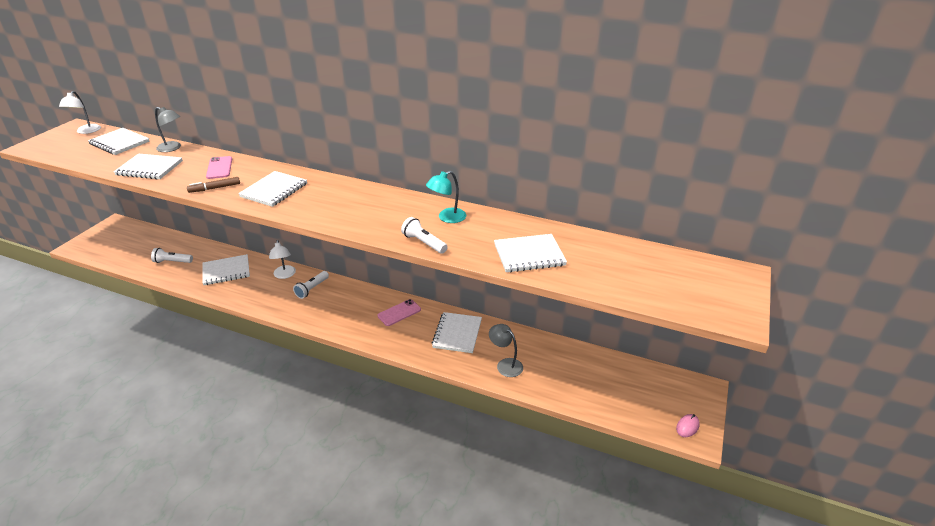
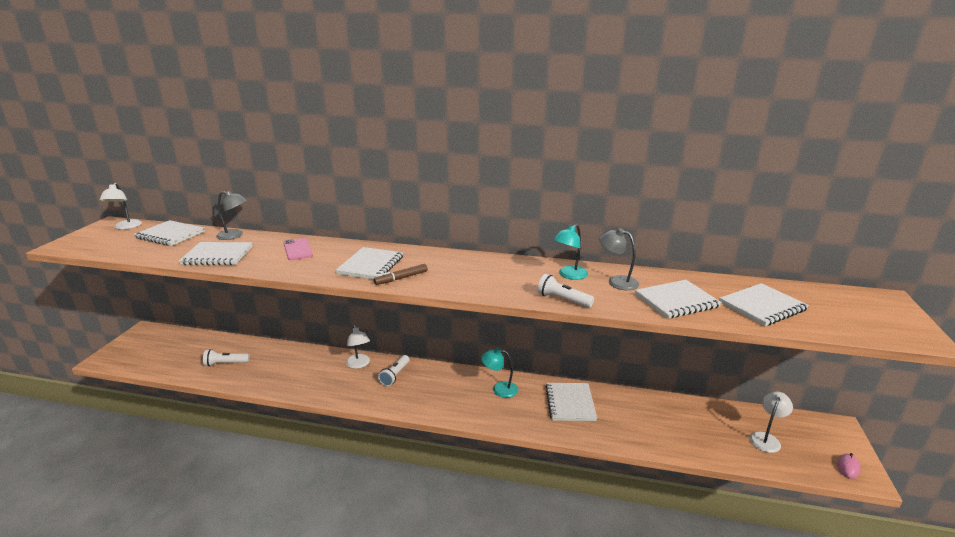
camera: 10 degrees left, 10 degrees down
brown marker [187,177,240,193] -> brown marker moved to [374,264,427,285]
white notebook [202,254,250,285] -> white notebook moved to [719,283,809,326]
pink phone [377,299,421,326] -> turquoise lamp [481,348,518,398]
grey lamp [489,324,523,377] -> grey lamp moved to [599,228,639,290]
none -> white lamp [749,391,793,453]

